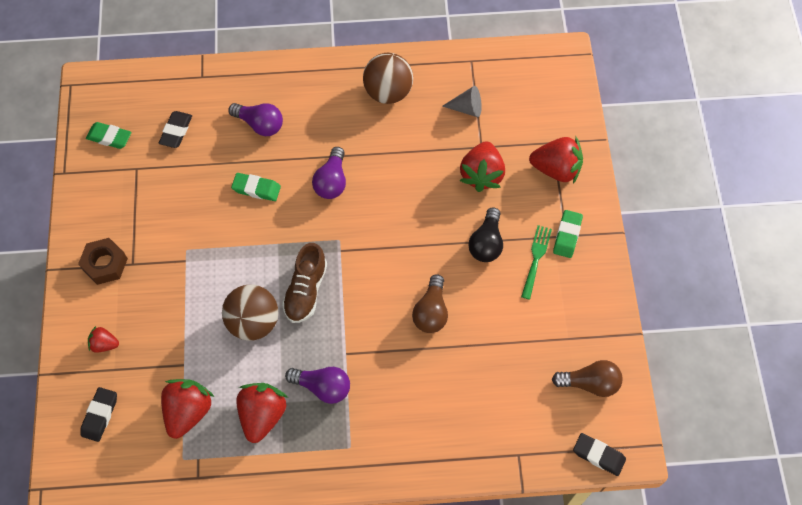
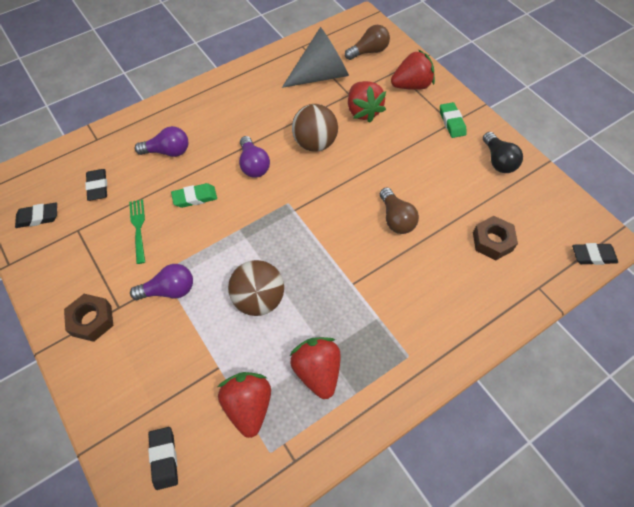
camera: 30 degrees left, 5 degrees down
green eraser [86,122,131,149] -> black eraser [15,203,57,228]
red strawberry [88,326,119,353] -> none
brown shoe [282,243,327,323] -> none
purple light bulb [285,367,350,404] -> purple light bulb moved to [130,264,193,300]
brown ball [363,53,413,104] -> brown ball moved to [292,104,338,152]
grey cone [442,86,482,117] -> grey cone [282,27,349,88], size x2.03
black light bulb [469,207,503,262] -> black light bulb moved to [483,132,523,173]
green fork [521,225,552,300] -> green fork moved to [129,199,145,264]
brown light bulb [552,360,623,397] -> brown light bulb moved to [345,25,390,60]
none -> brown nut [473,216,518,260]

